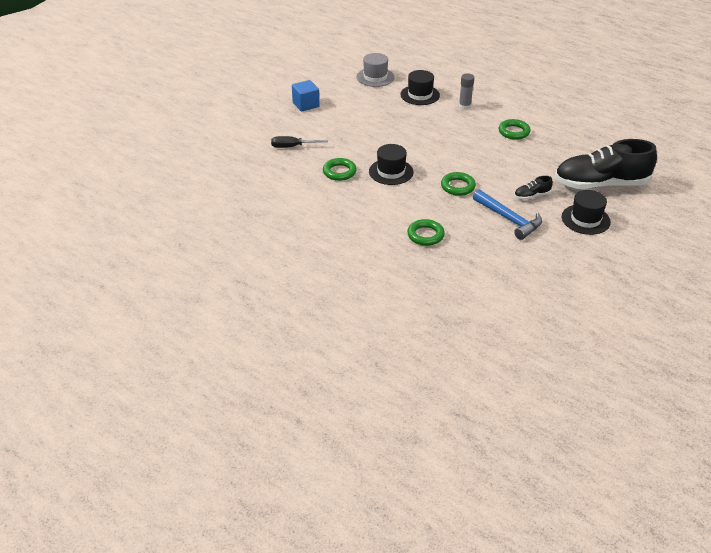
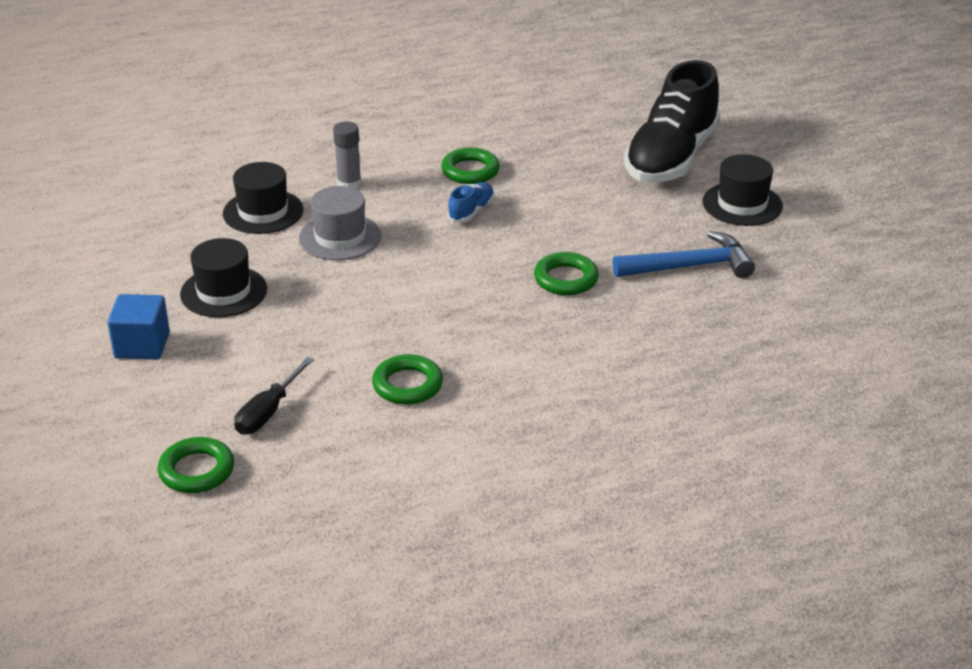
camera: 60 degrees left, 5 degrees down
grey hat [356,53,395,87] -> grey hat moved to [299,186,381,260]
black hat [369,144,414,185] -> black hat moved to [180,238,267,317]
green ring [407,219,445,246] -> green ring moved to [158,437,234,493]
black shoe [514,176,553,200] -> none
none -> blue shoe [447,182,494,223]

